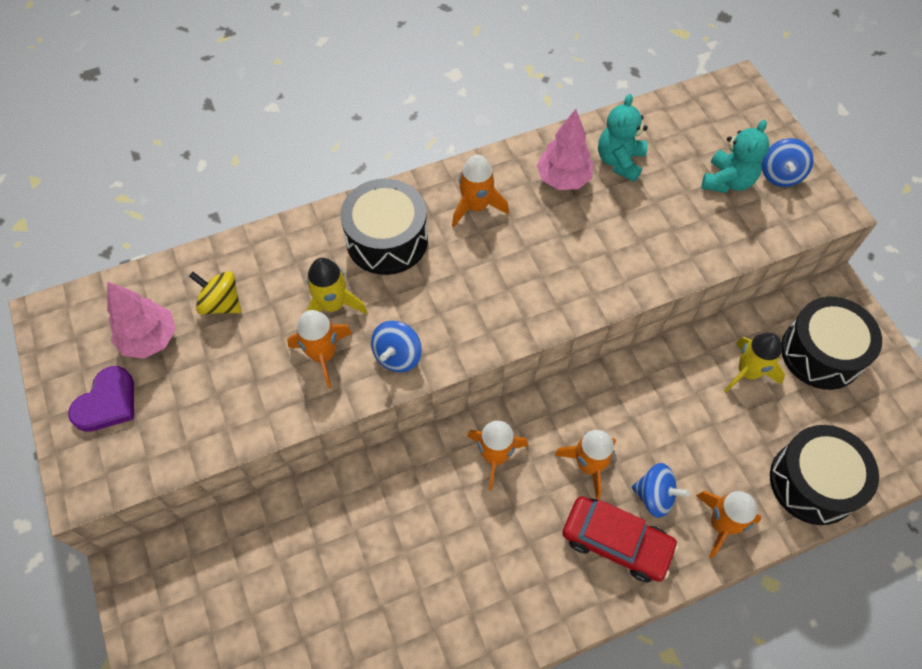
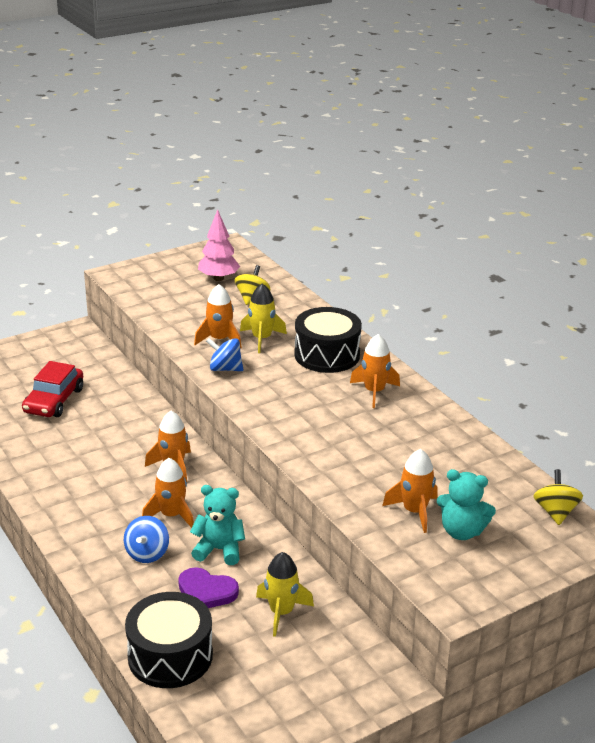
camera: 80 degrees right, 30 degrees down
purple heart [68,366,134,432] -> purple heart moved to [178,567,239,608]
pink tree [537,109,593,190] -> none
red car [562,496,679,582] -> red car moved to [22,361,83,417]
turquoise teddy bear [598,94,648,182] -> turquoise teddy bear moved to [190,485,245,565]
orange rocket [696,491,762,558] -> orange rocket moved to [382,449,438,533]
blue spinning top [762,138,814,187] -> none
black drum [781,297,882,390] -> none
none -> yellow spinning top [533,469,583,525]

